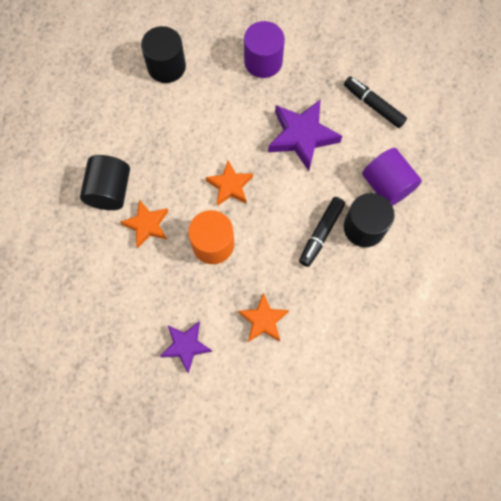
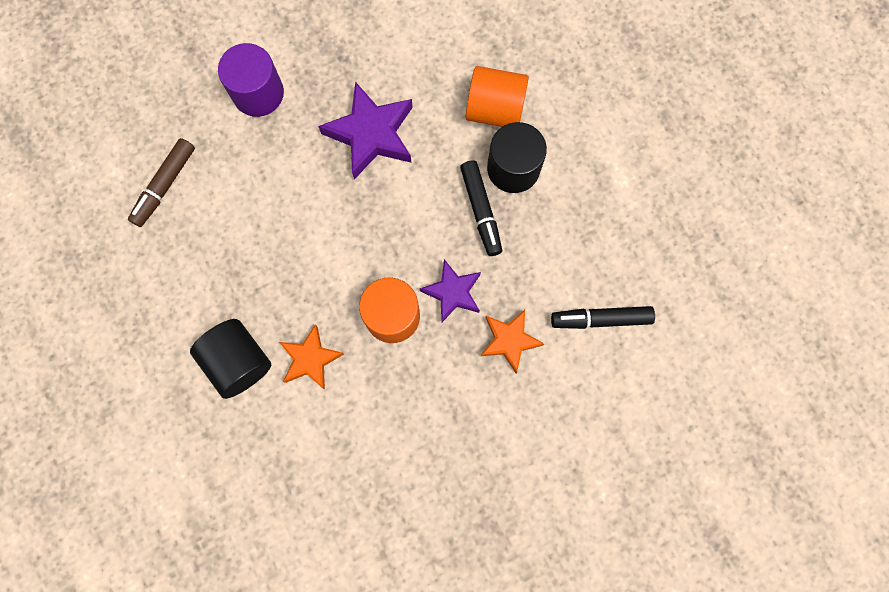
camera: 45 degrees left, 5 degrees up
black cylinder [141,26,186,83] -> brown marker [128,138,195,227]
purple star [160,322,212,373] -> purple star moved to [420,259,481,323]
orange star [206,160,253,206] -> none
black marker [344,76,407,128] -> black marker moved to [551,306,655,329]
purple cylinder [362,148,422,206] -> orange cylinder [466,66,529,127]

